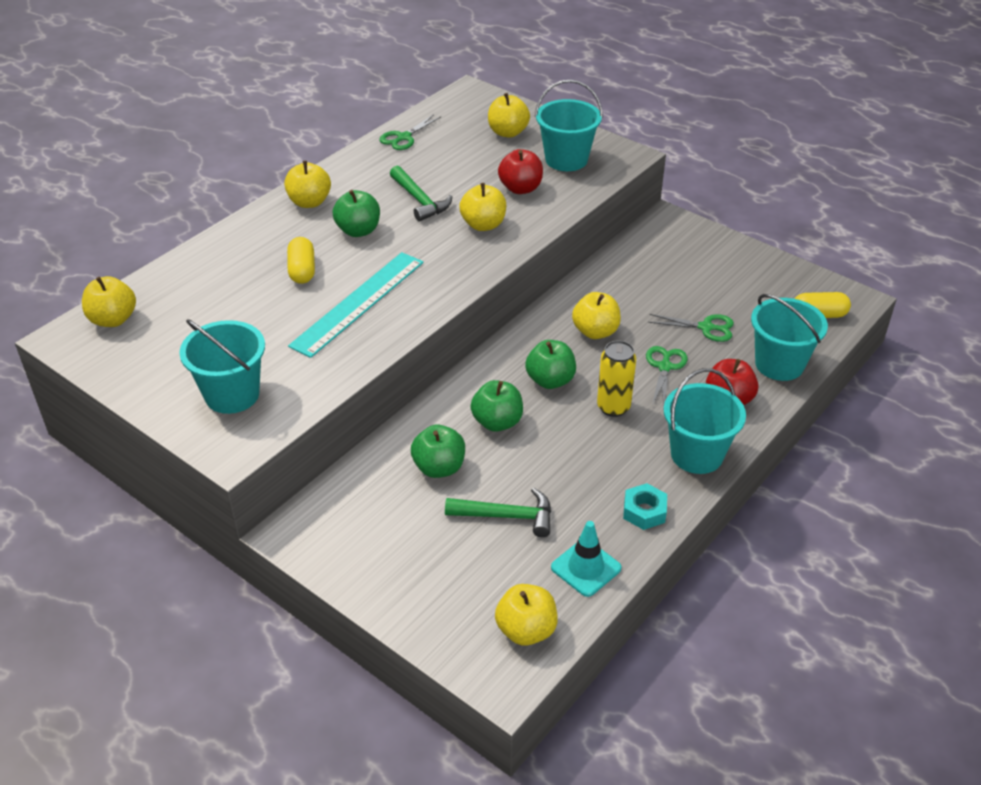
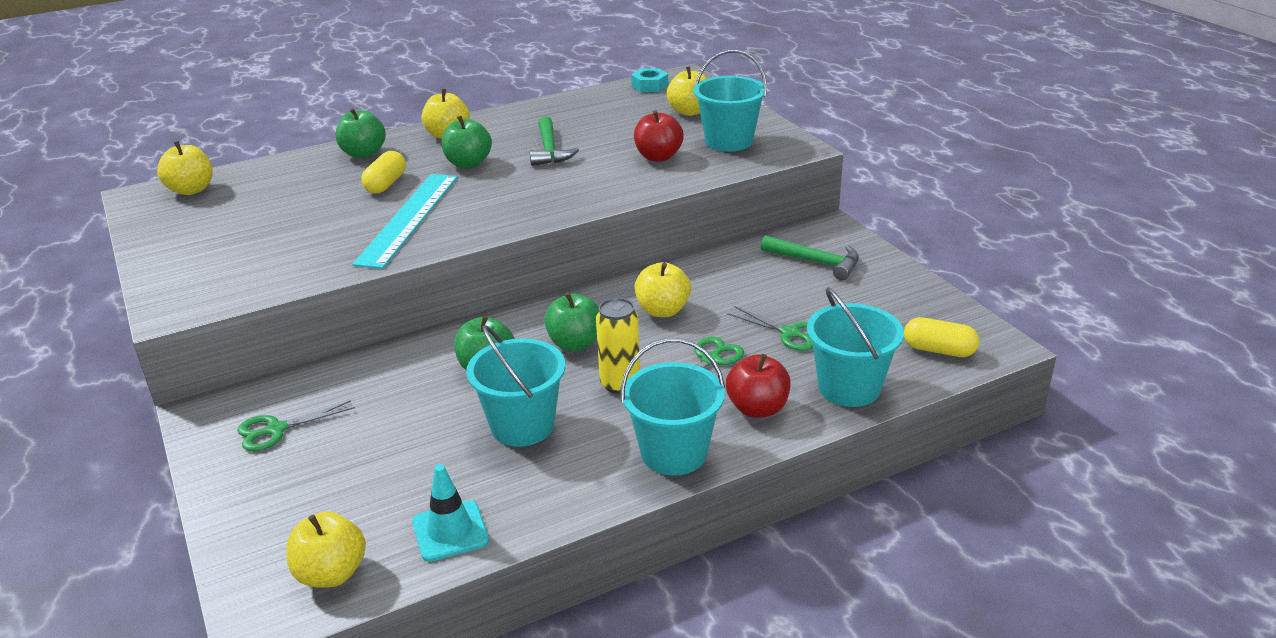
camera: 25 degrees right, 10 degrees down
turquoise bucket [179,319,265,414] -> turquoise bucket moved to [466,325,565,447]
turquoise ruler [288,252,424,358] -> turquoise ruler turned 45 degrees counterclockwise [352,174,458,269]
green scissors [379,114,441,150] -> green scissors moved to [237,400,355,451]
green apple [411,425,465,478] -> green apple moved to [336,108,386,158]
green hammer [445,488,551,537] -> green hammer moved to [761,235,859,280]
yellow apple [459,183,506,231] -> none
turquoise nut [623,483,667,530] -> turquoise nut moved to [631,68,668,92]

